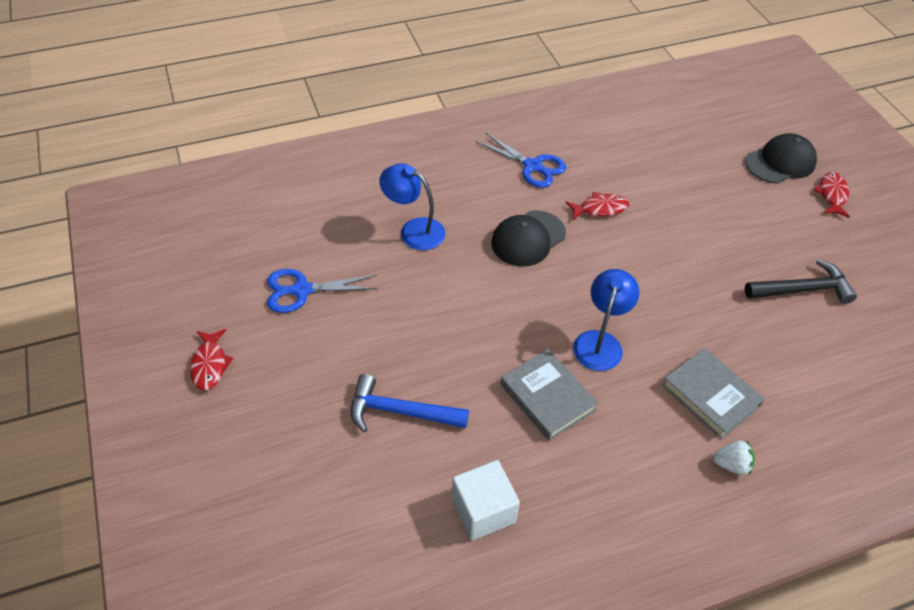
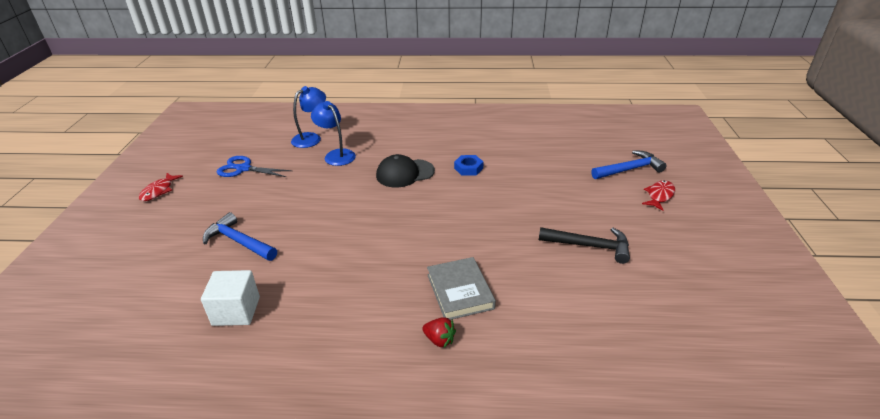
camera: 25 degrees right, 15 degrees down
blue scissors [476,132,566,188] -> none
grey book [500,349,598,441] -> none
red fish [565,192,629,220] -> blue nut [454,155,483,176]
blue lamp [573,269,640,371] -> blue lamp moved to [291,86,326,148]
white strawberry [712,441,755,475] -> red strawberry [422,317,456,347]
black cap [745,133,817,183] -> blue hammer [591,150,667,179]

